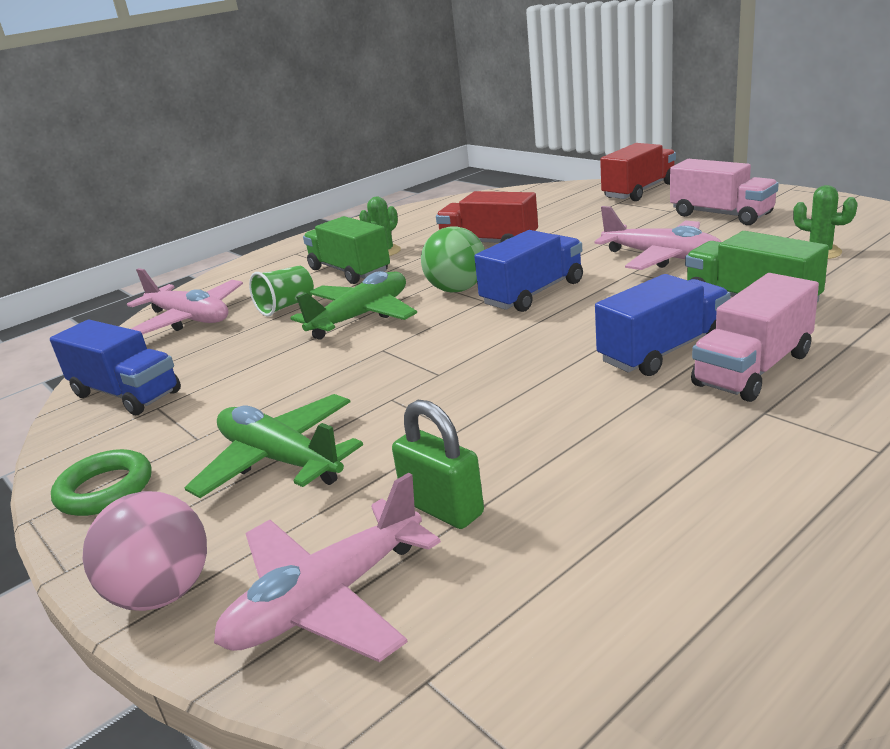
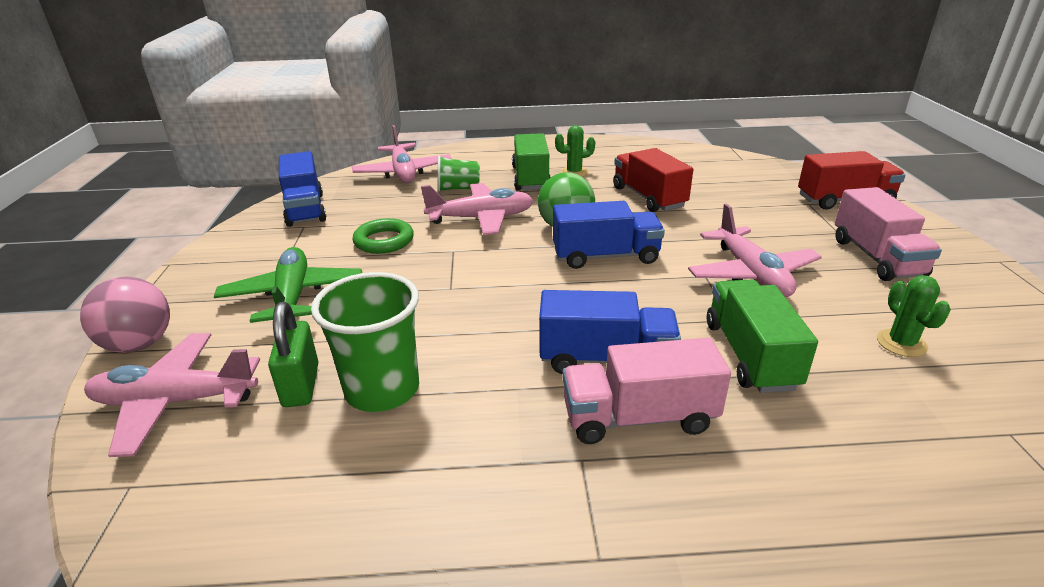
camera: 35 degrees right, 5 degrees up
green ring [51,449,152,516] -> green ring moved to [353,218,414,254]
green plane [290,271,417,340] -> pink plane [421,183,534,235]
none -> green cup [311,272,419,412]

